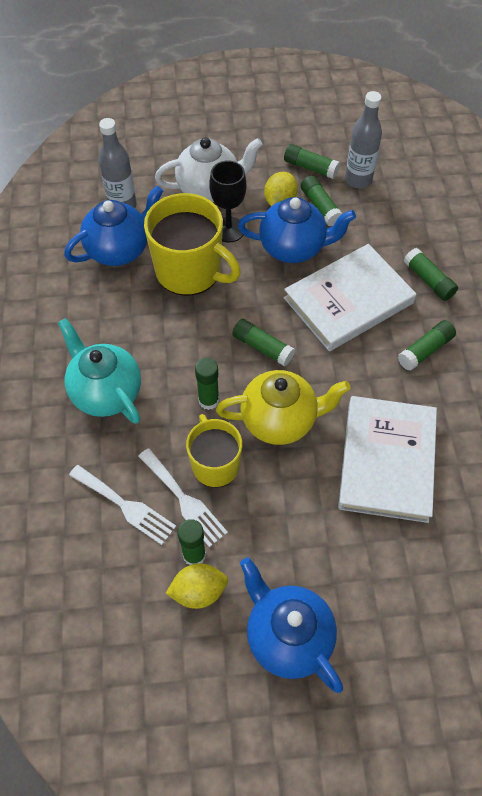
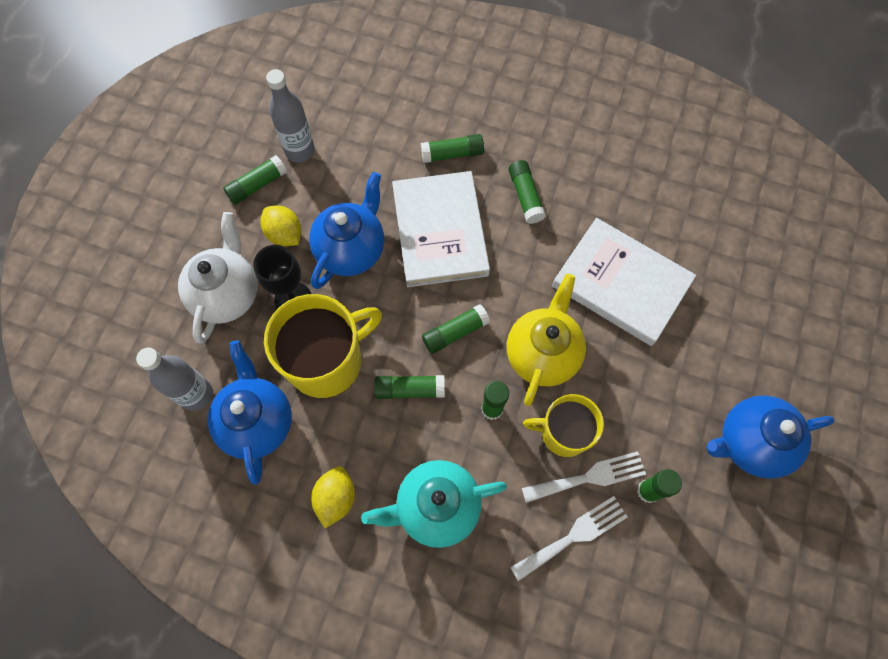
camera: 65 degrees left, 10 degrees up
yellow lemon [165,563,228,609] -> yellow lemon moved to [311,466,355,528]
green glue stick [301,176,342,227] -> green glue stick moved to [374,375,445,399]

